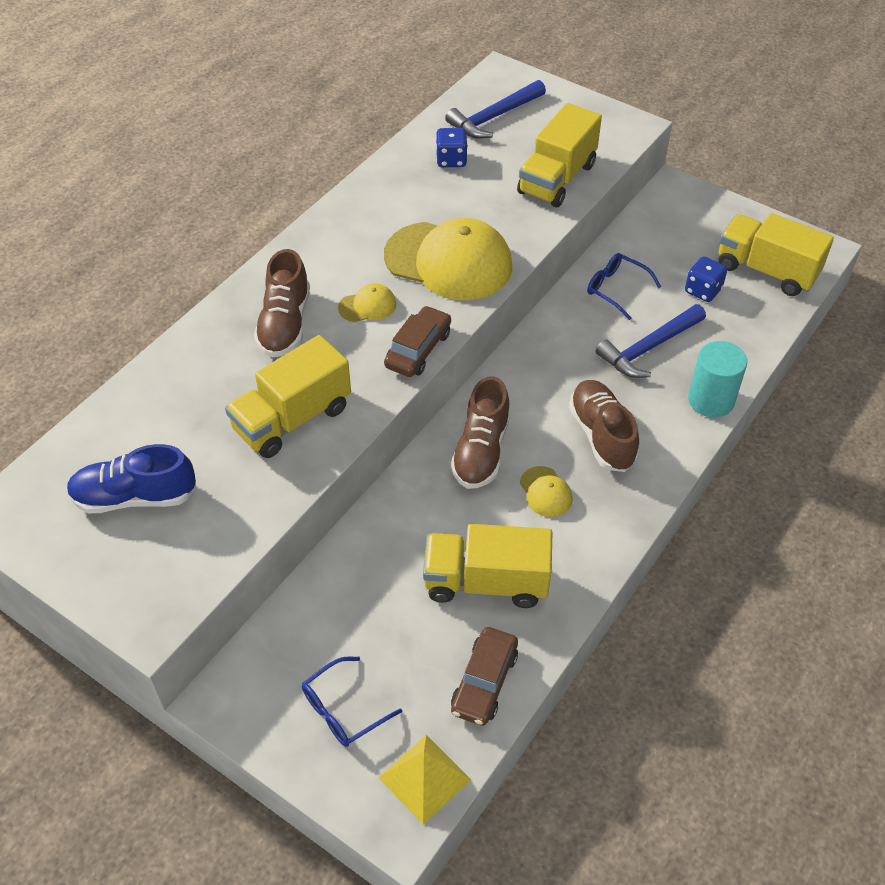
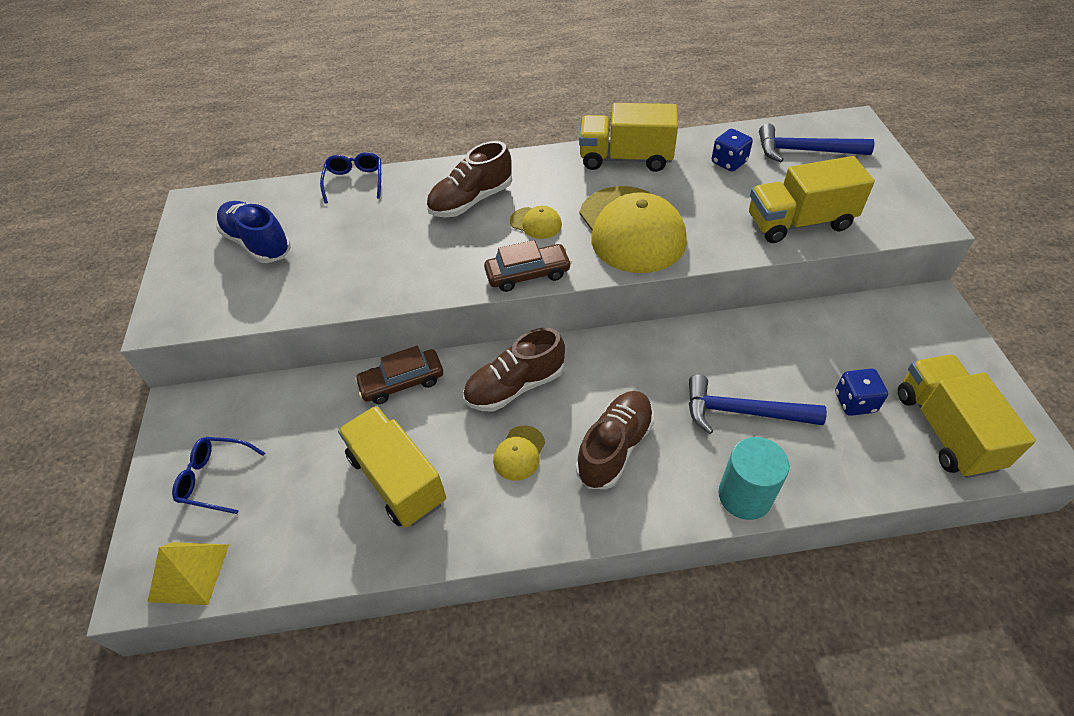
camera: 50 degrees right, 0 degrees up
yellow truck [225,335,351,458] -> yellow truck moved to [579,103,678,172]
brown car [451,627,518,726] -> brown car moved to [355,346,443,404]
blue glasses [587,253,661,320] -> blue glasses moved to [320,152,381,203]

